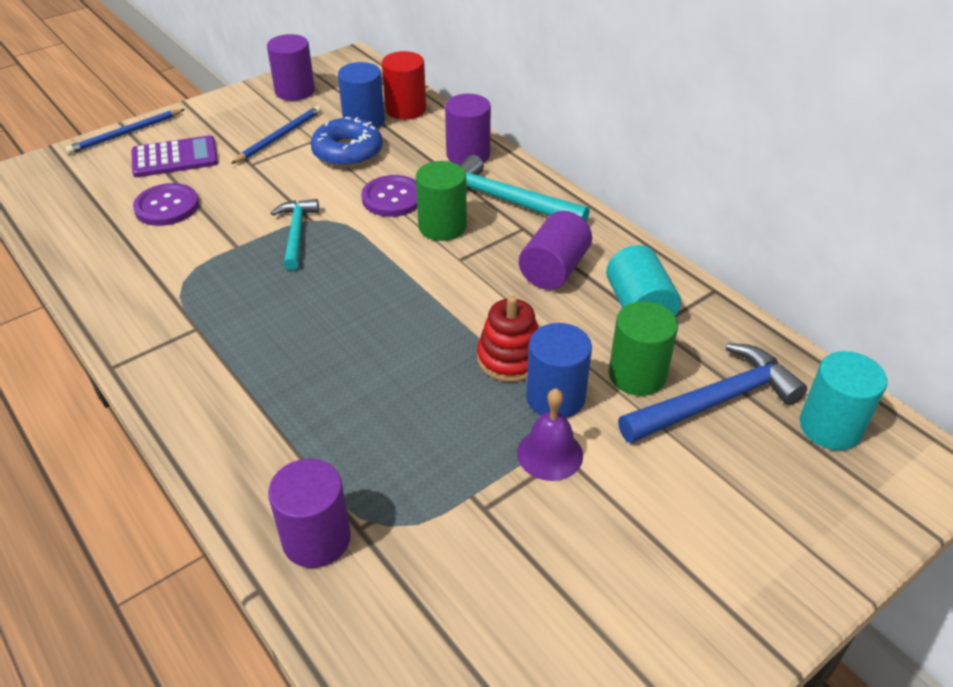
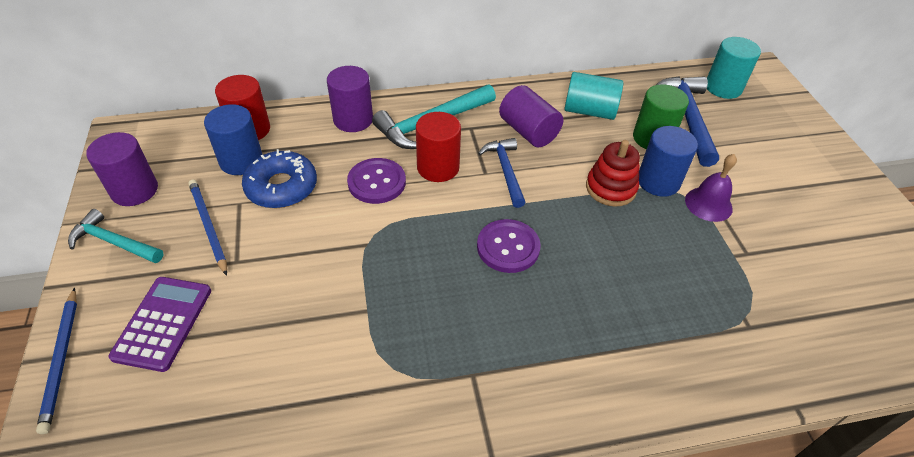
camera: 65 degrees left, 5 degrees up
purple button [133,183,199,226] -> purple button moved to [477,219,541,273]
purple cylinder [268,459,351,568] -> none
turquoise hammer [271,199,319,271] -> turquoise hammer moved to [68,209,163,263]
green cylinder [416,161,467,241] -> red cylinder [416,112,461,182]
none -> blue hammer [478,138,526,208]

